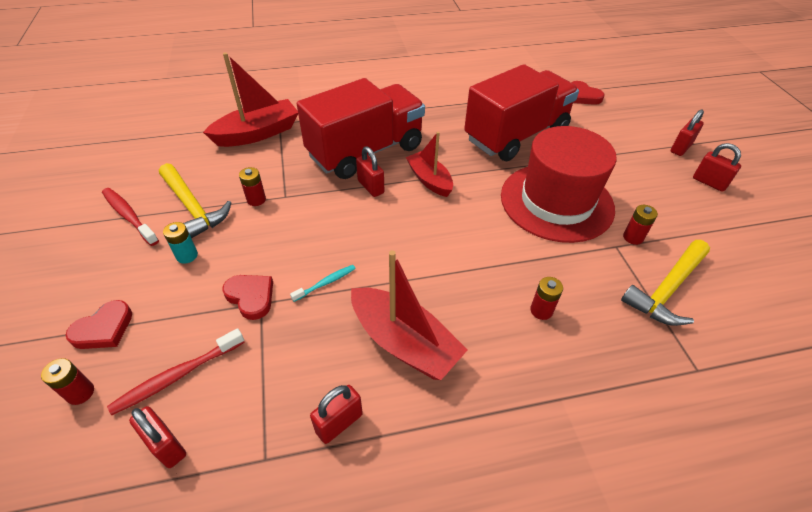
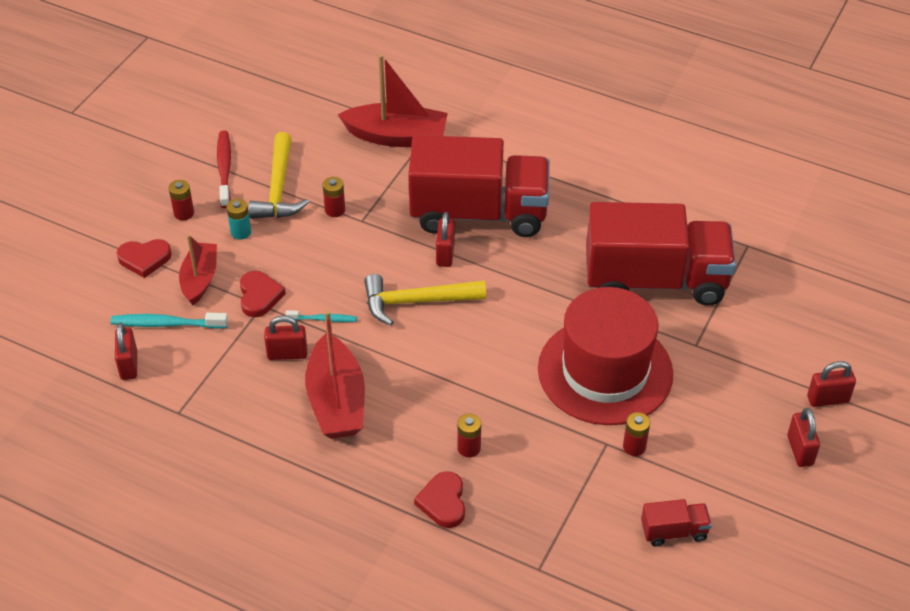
camera: 40 degrees right, 0 degrees up
red battery [41,358,94,405] -> red battery moved to [169,180,194,220]
red toothbrush [107,328,245,415] -> turquoise toothbrush [111,313,228,329]
red padlock [310,385,363,444] -> red padlock moved to [264,316,307,360]
red boat [406,132,453,197] -> red boat moved to [179,234,217,305]
red heart [571,81,604,105] -> red heart moved to [414,471,465,528]
yellow hammer [621,240,710,326] -> yellow hammer moved to [364,274,486,326]
none -> red truck [641,499,712,547]

